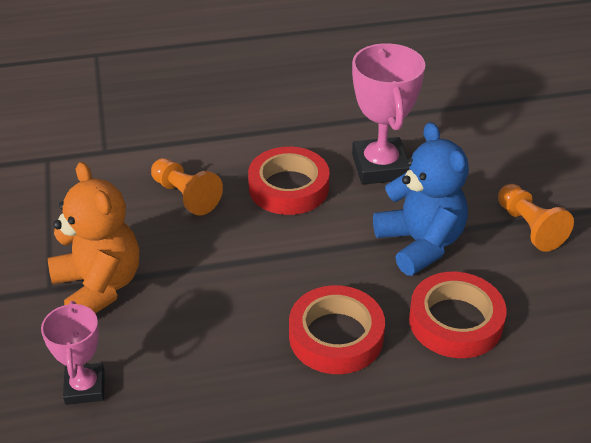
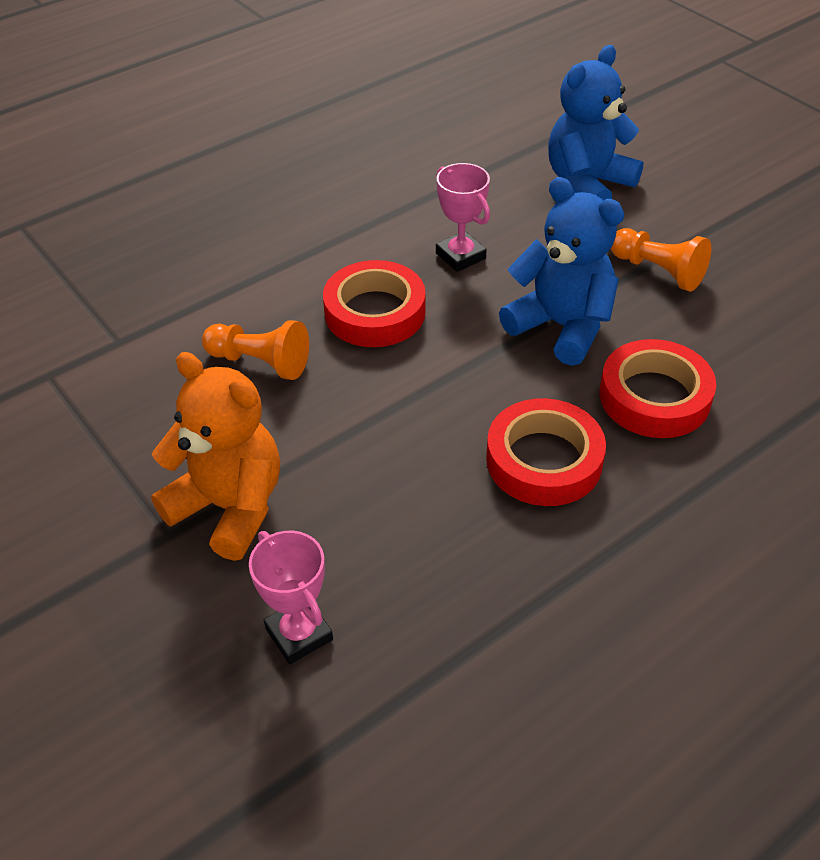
camera: 25 degrees left, 5 degrees up
pink trophy [352,43,425,184] -> pink trophy [436,163,490,272], size x0.61
none -> blue teddy bear [548,45,644,200]

